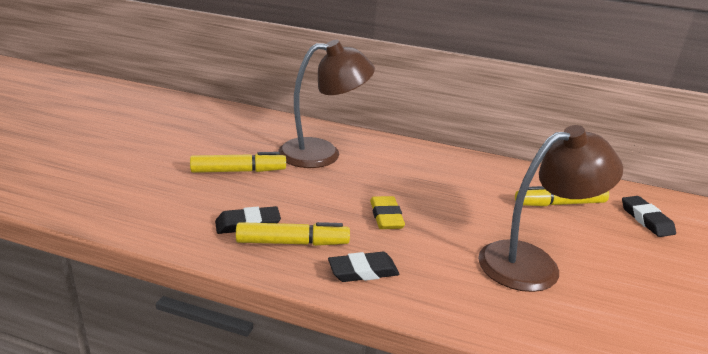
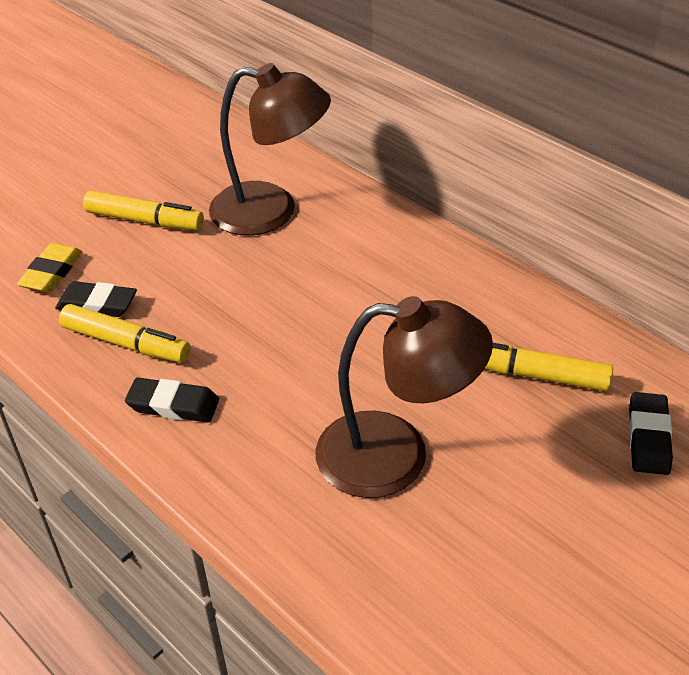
camera: 30 degrees right, 15 degrees up
yellow eraser [370,196,405,229] -> yellow eraser moved to [17,243,82,293]

